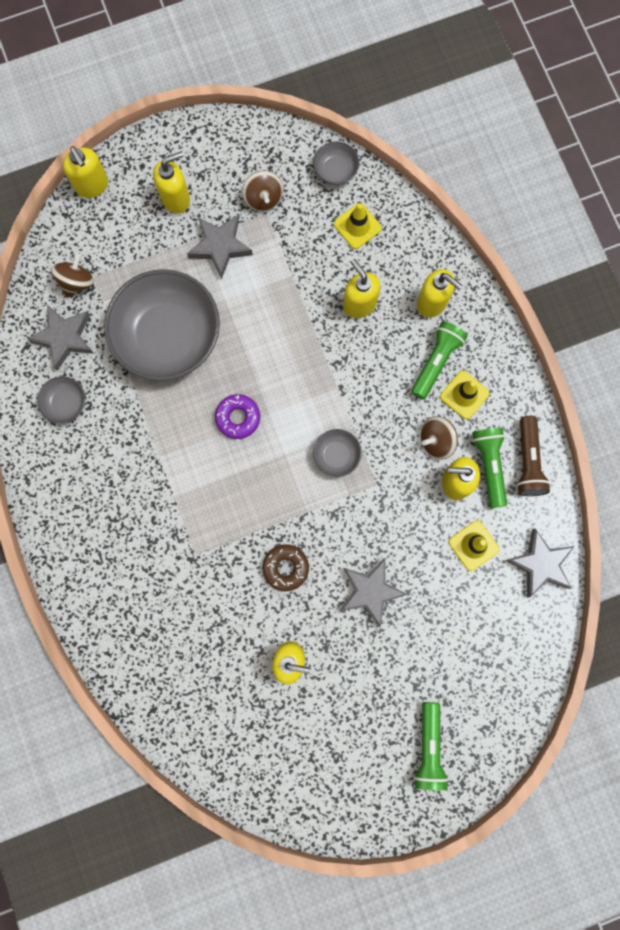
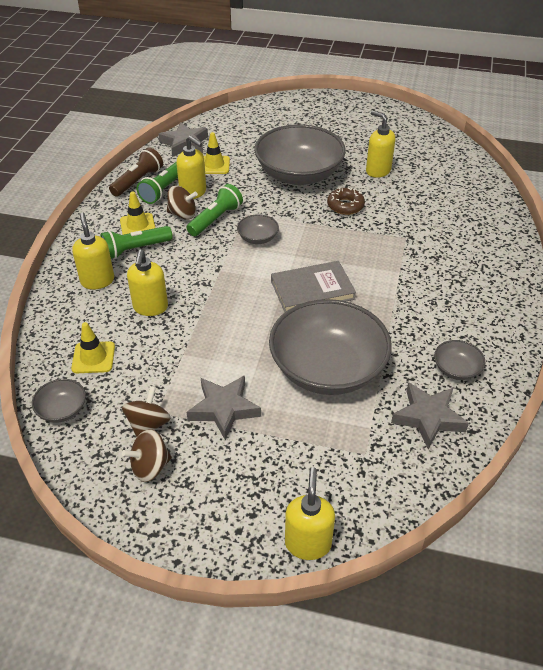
camera: 145 degrees left, 35 degrees down
brown spinning top [51,253,94,298] -> brown spinning top moved to [122,429,172,482]
yellow soap dispenser [153,152,190,214] -> none
purple donut [215,394,260,439] -> grey book [271,261,356,312]
grey star [340,558,408,627] -> grey bowl [254,124,346,185]
green flashlight [414,702,449,790] -> green flashlight moved to [186,184,243,236]

